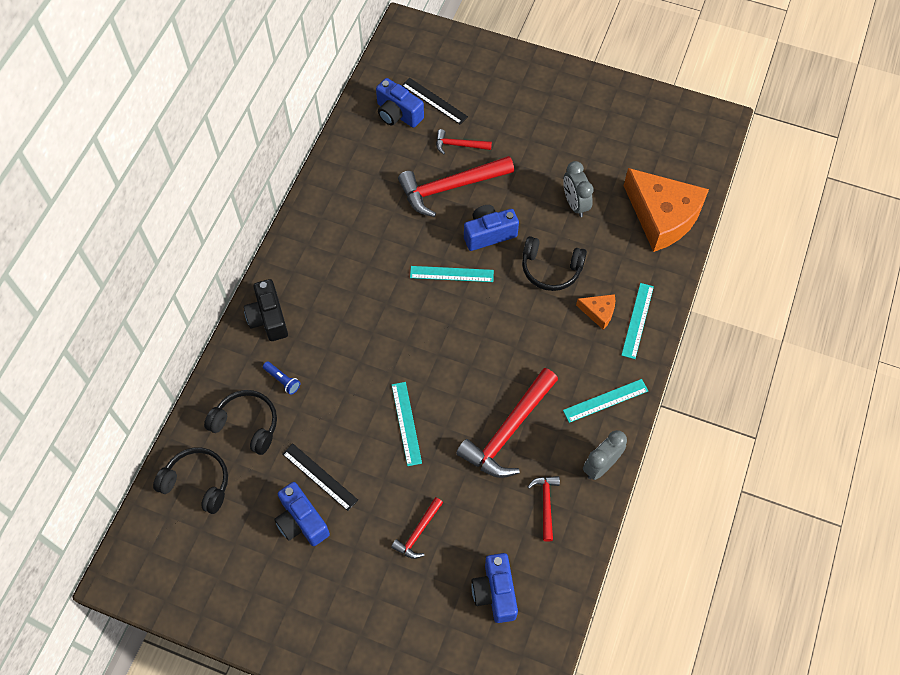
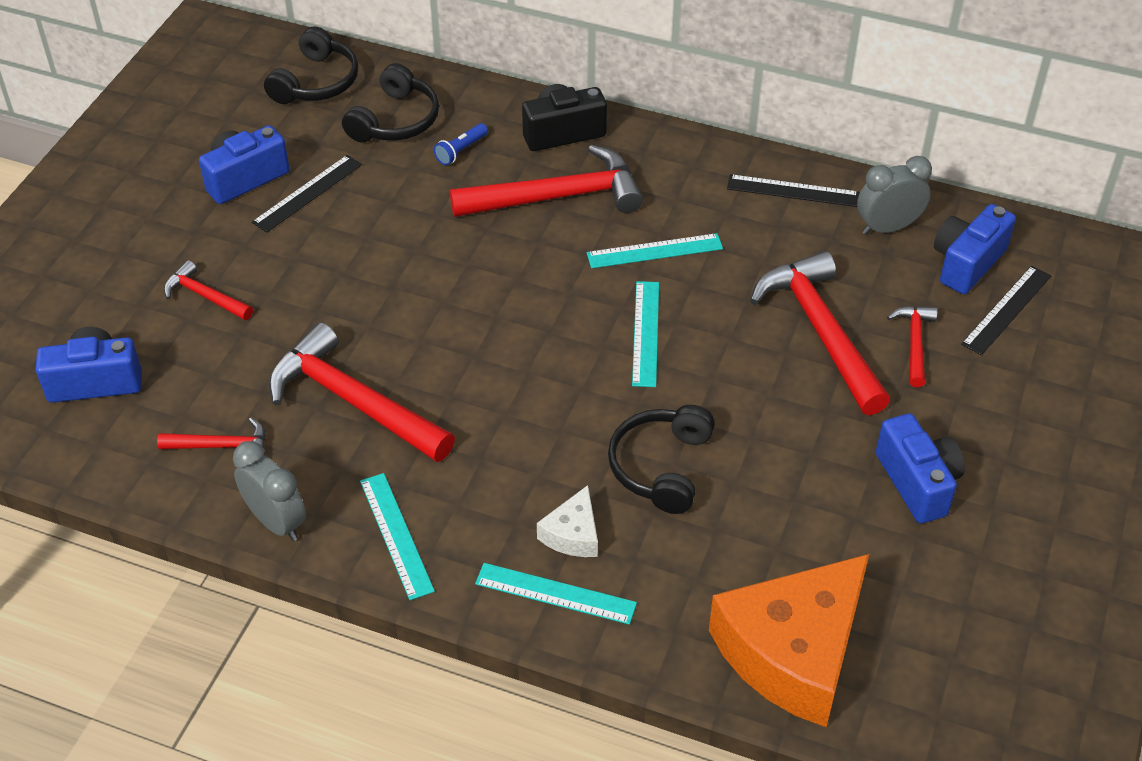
camera: 90 degrees right, 15 degrees down
turquoise ruler [392,382,422,466] -> turquoise ruler moved to [587,233,723,268]
blue camera [464,205,519,251] -> blue camera moved to [876,413,965,523]
grey clock [563,161,594,217] -> grey clock moved to [857,156,932,235]
orange cheese [576,294,615,330] -> white cheese [537,485,598,557]
none -> red hammer [450,145,643,217]
none -> black ruler [727,174,860,207]

